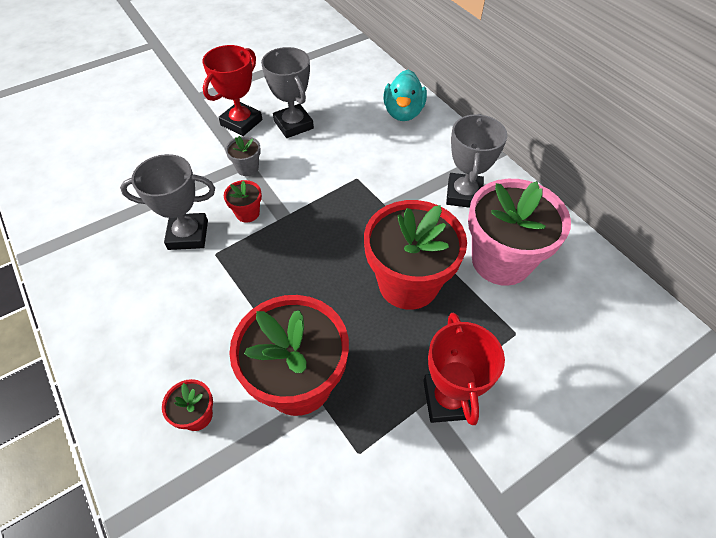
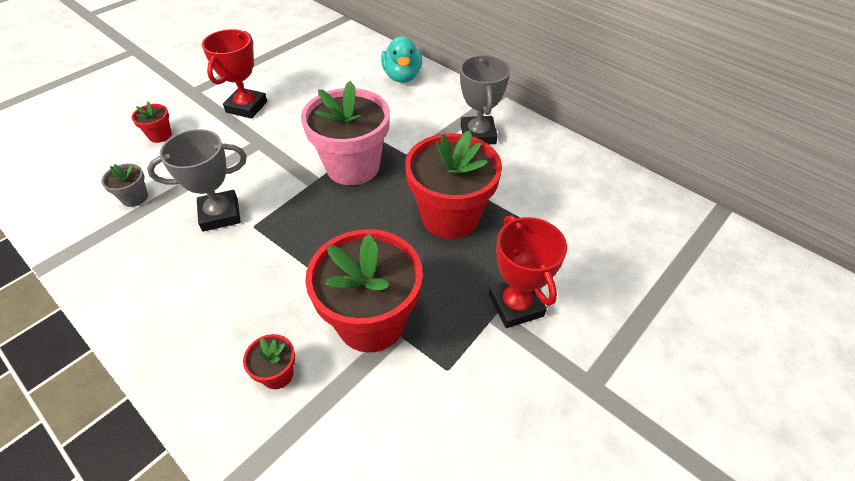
camera: 15 degrees left, 5 degrees down
red flower pot [224,180,262,223] -> red flower pot moved to [132,101,172,143]
grey flower pot [225,136,261,176] -> grey flower pot moved to [101,164,148,207]
grey trophy [261,47,314,138] -> none
pink flower pot [468,179,571,286] -> pink flower pot moved to [301,81,390,185]

